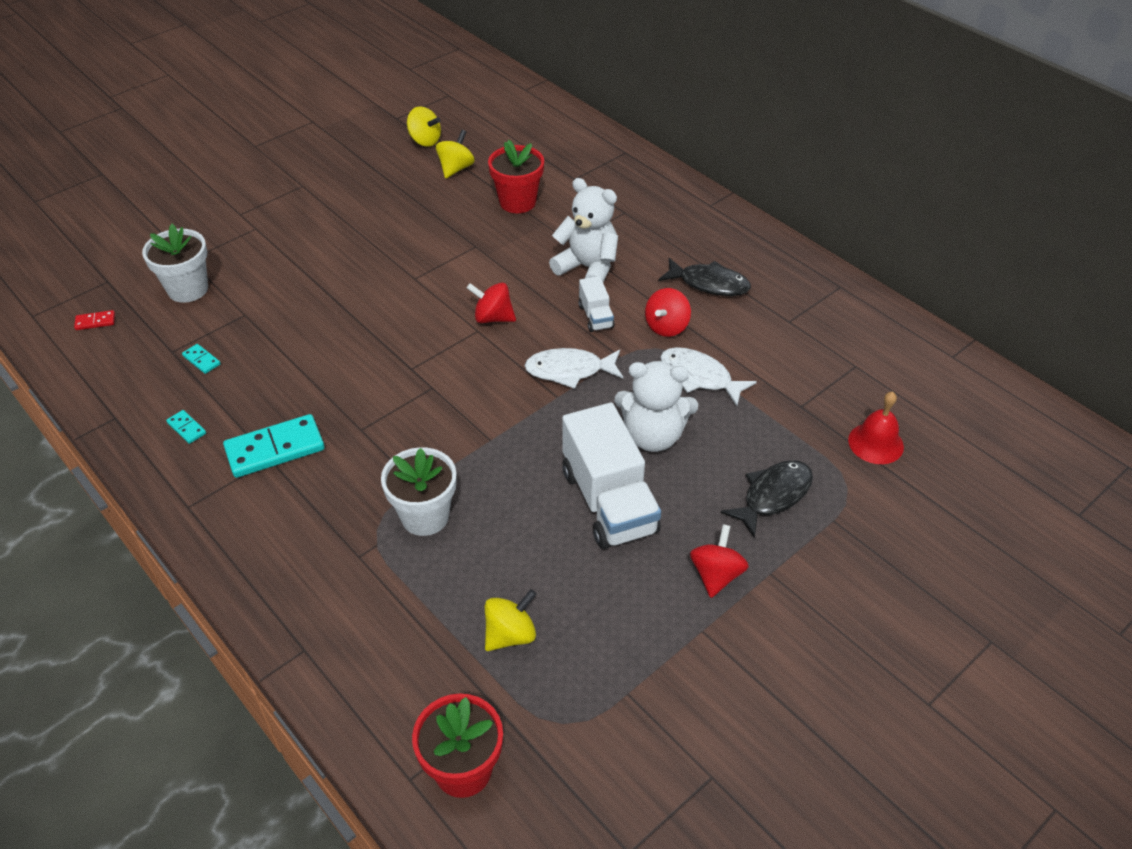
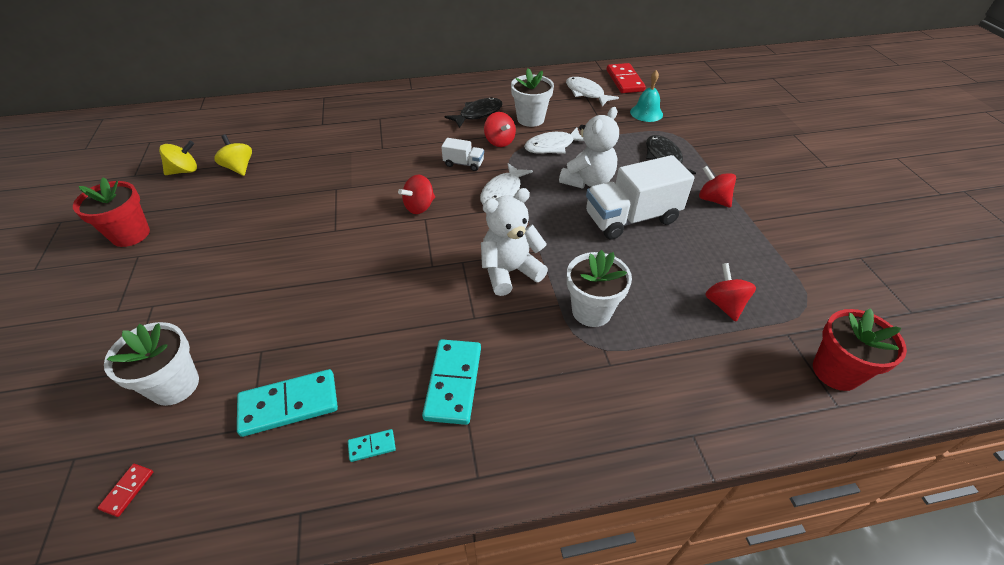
camera: 60 degrees left, 0 degrees up
turquoise domino [182,344,221,374] -> turquoise domino [237,369,338,437], size x2.18
yellow spinning top [485,589,537,651] -> red spinning top [705,263,756,322]
red flower pot [488,140,544,213] -> red flower pot moved to [73,177,150,247]
white teddy bear [549,178,618,282] -> white teddy bear moved to [481,188,548,296]
white truck [562,403,661,549] -> white truck turned 150 degrees clockwise [586,155,695,240]
red bell [848,391,904,464] -> turquoise bell [630,70,663,122]
none -> white flower pot [511,68,554,127]
none -> white fish [566,77,619,106]
none -> red domino [607,63,646,93]

